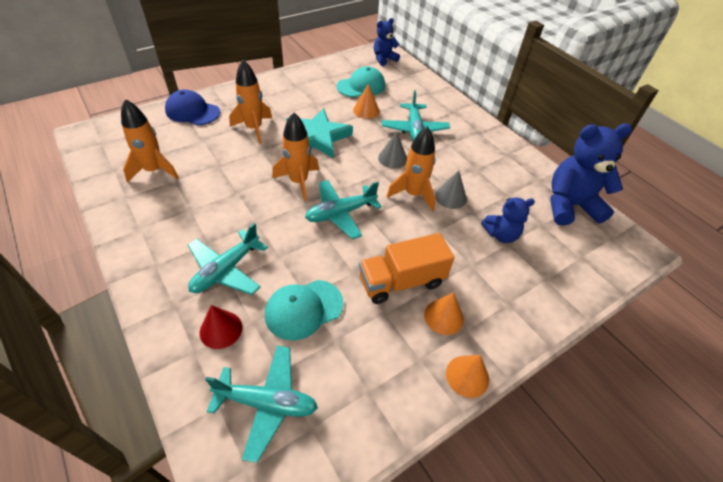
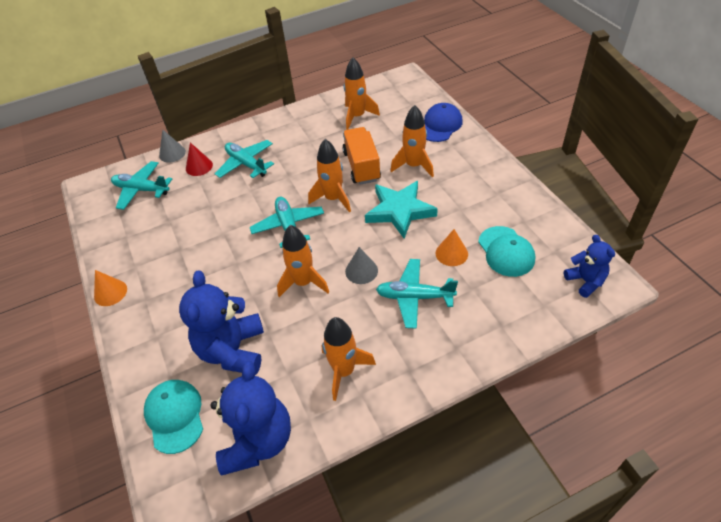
camera: 105 degrees right, 0 degrees up
turquoise plane [205,346,318,463] -> turquoise plane turned 90 degrees clockwise [111,161,172,210]
turquoise cap [265,280,344,341] -> turquoise cap moved to [144,380,203,454]
orange truck [359,233,454,304] -> orange truck moved to [342,127,381,185]
orange cone [424,292,464,335] -> none
grey cone [435,170,467,209] -> grey cone moved to [159,129,186,163]
blue teddy bear [481,198,535,243] -> blue teddy bear [179,271,264,375], size x1.77
none -> orange rocket [322,317,376,401]

